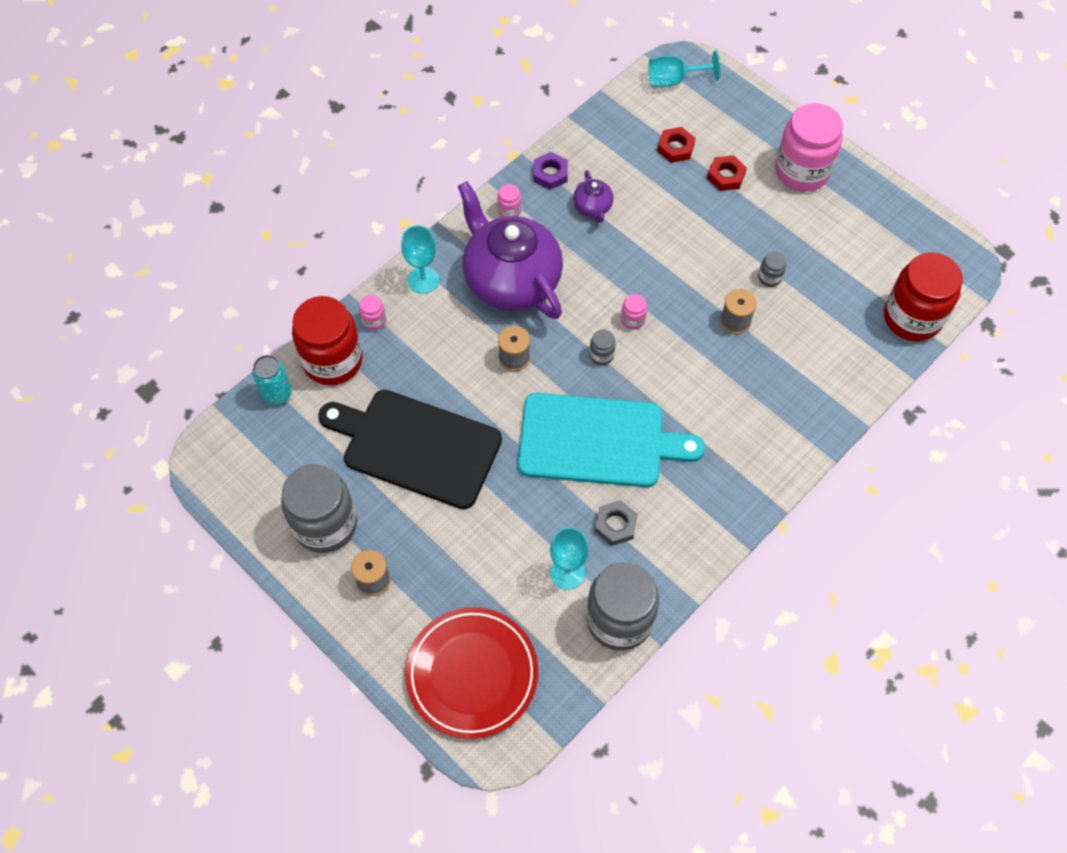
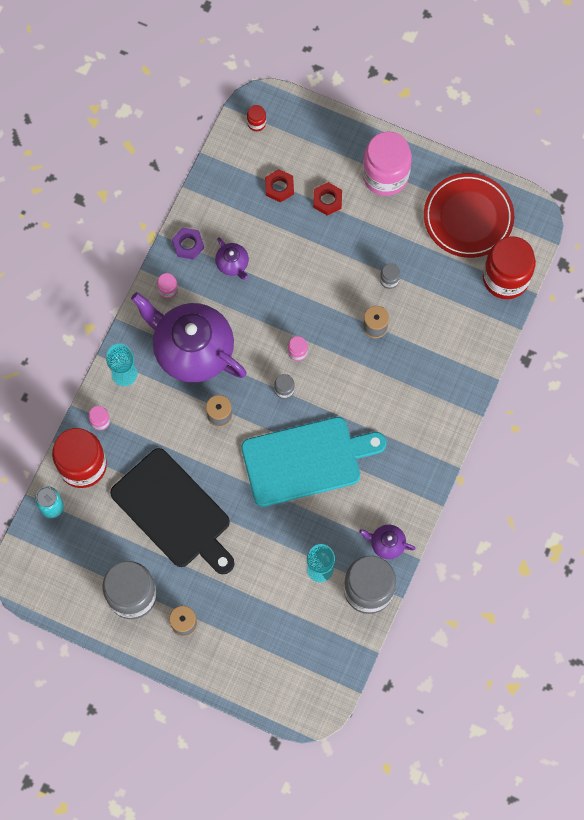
camera: 20 degrees left, 10 degrees up
black cutting board [318,390,502,509] -> black cutting board turned 135 degrees counterclockwise [110,448,235,574]
red plate [405,607,538,739] -> red plate moved to [424,173,514,258]
grey nut [595,500,638,546] -> none
turquoise goblet [648,51,721,87] -> red jar [247,105,266,131]
none -> purple teapot [359,525,416,559]

